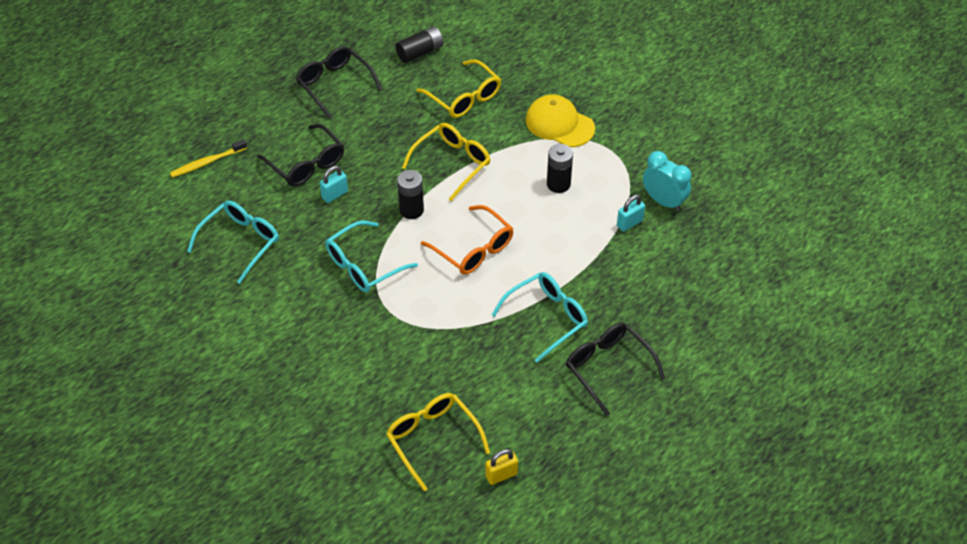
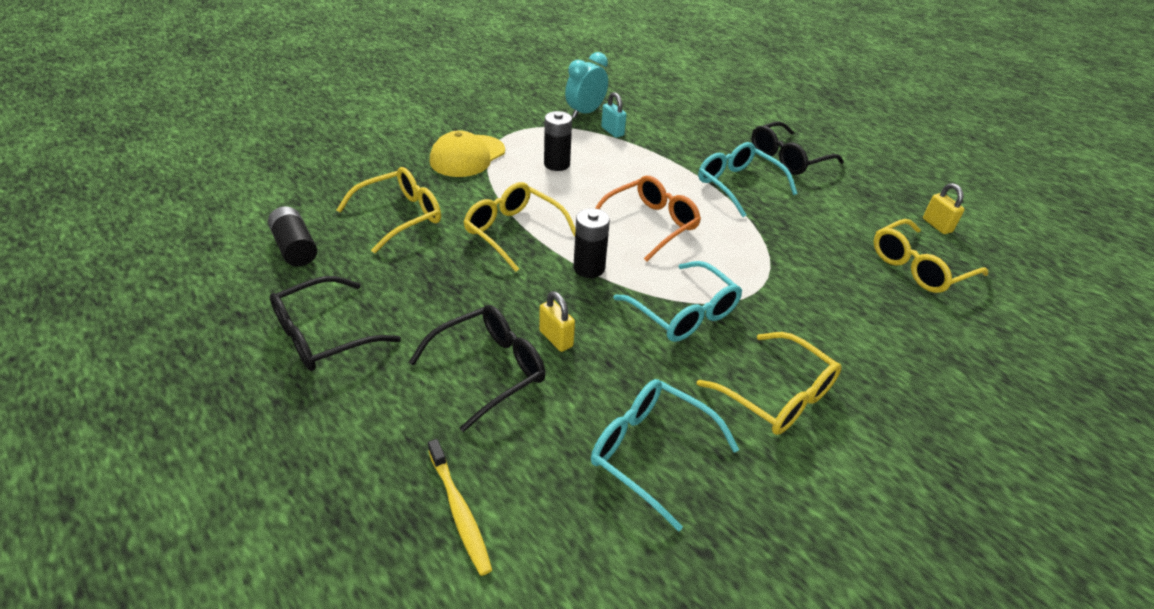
camera: 90 degrees left, 10 degrees down
turquoise padlock [320,166,348,203] -> yellow padlock [539,291,575,352]
none -> yellow glasses [697,332,842,435]

